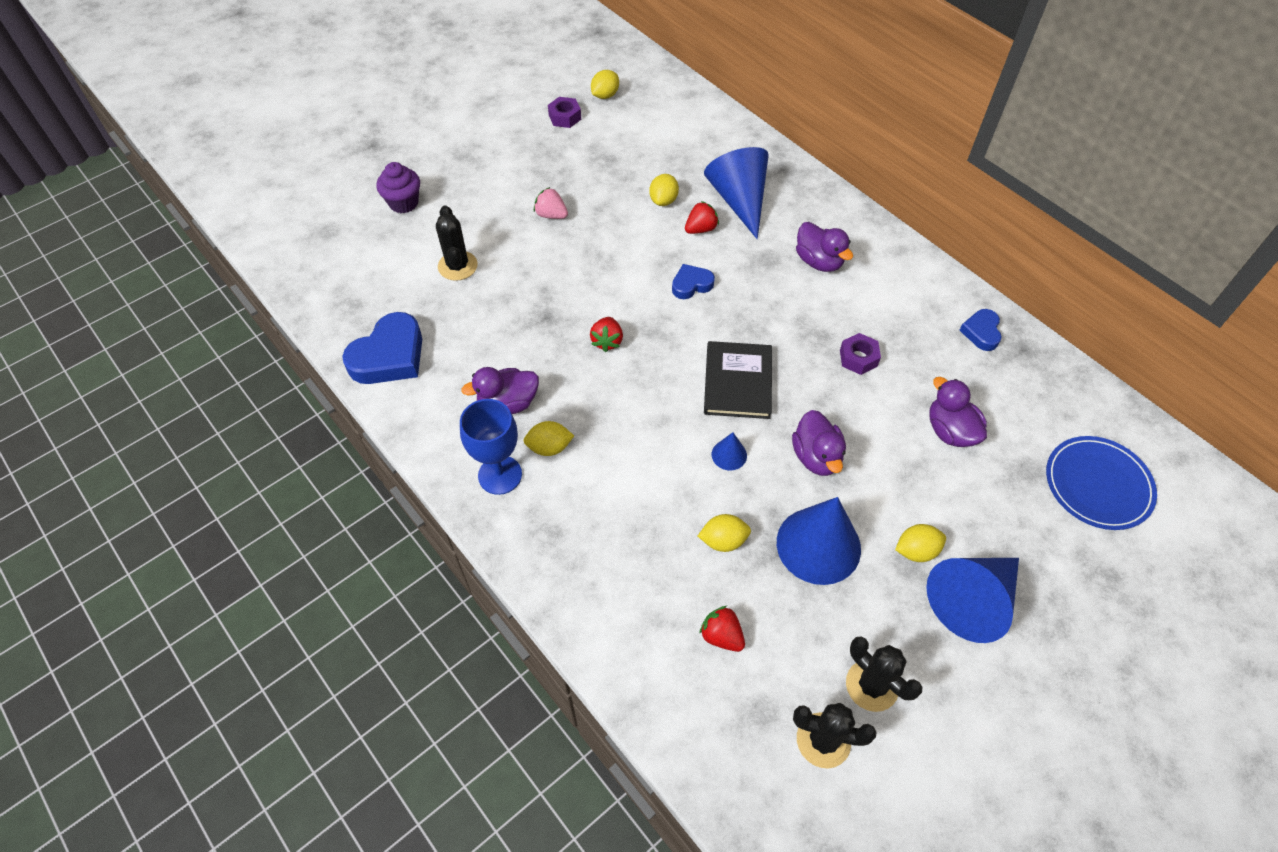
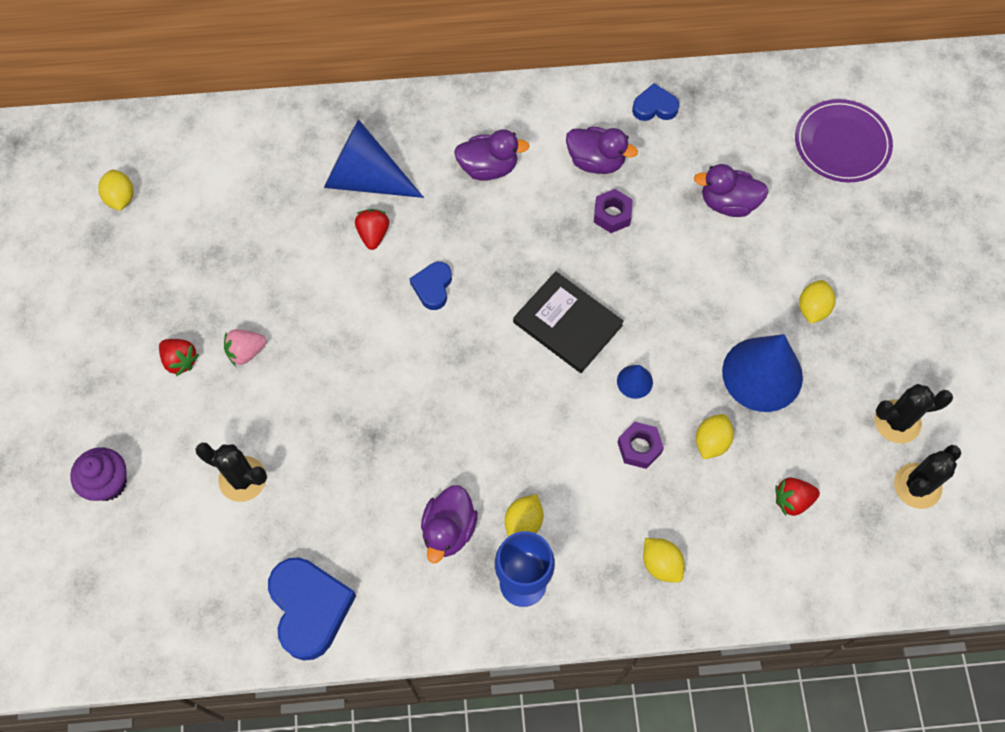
camera: 55 degrees left, 10 degrees up
purple nut [548,97,581,128] -> purple nut moved to [618,422,664,469]
red strawberry [590,317,623,352] -> red strawberry moved to [159,339,199,376]
yellow lemon [649,174,679,206] -> yellow lemon moved to [643,538,685,583]
purple duck [792,410,846,476] -> purple duck moved to [566,127,638,174]
blue cone [926,558,1019,643] -> none
blue heart [959,309,1002,351] -> blue heart turned 135 degrees clockwise [632,83,679,121]
blue plate [1046,436,1157,530] -> purple plate [795,99,893,183]

